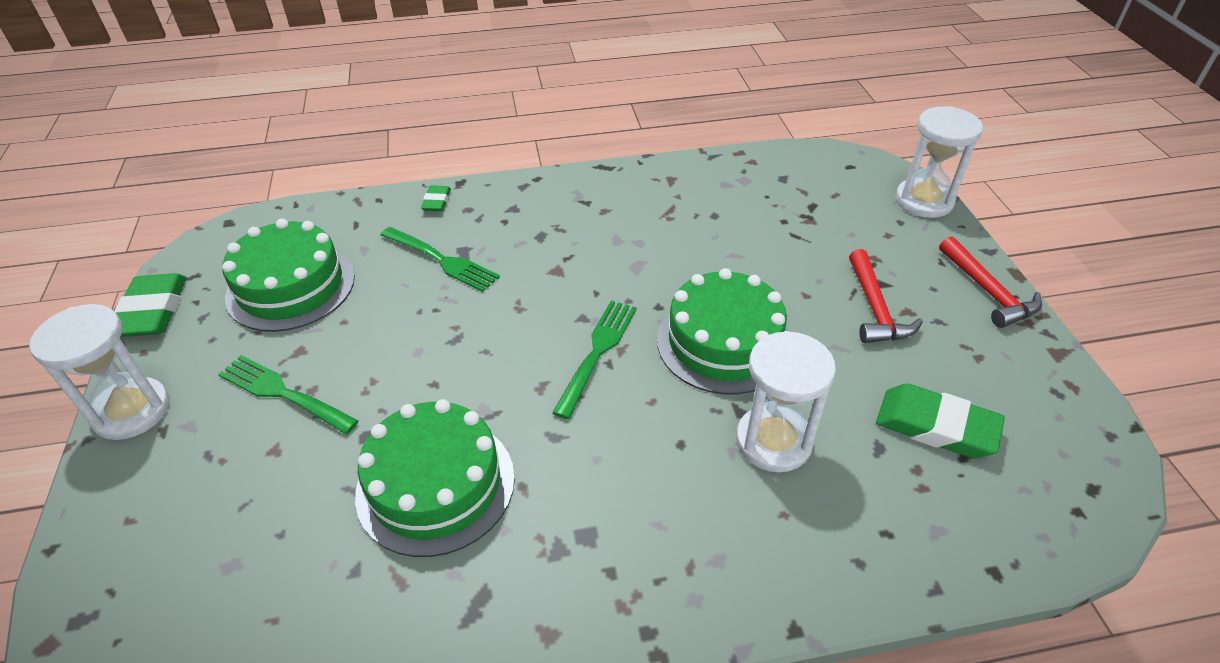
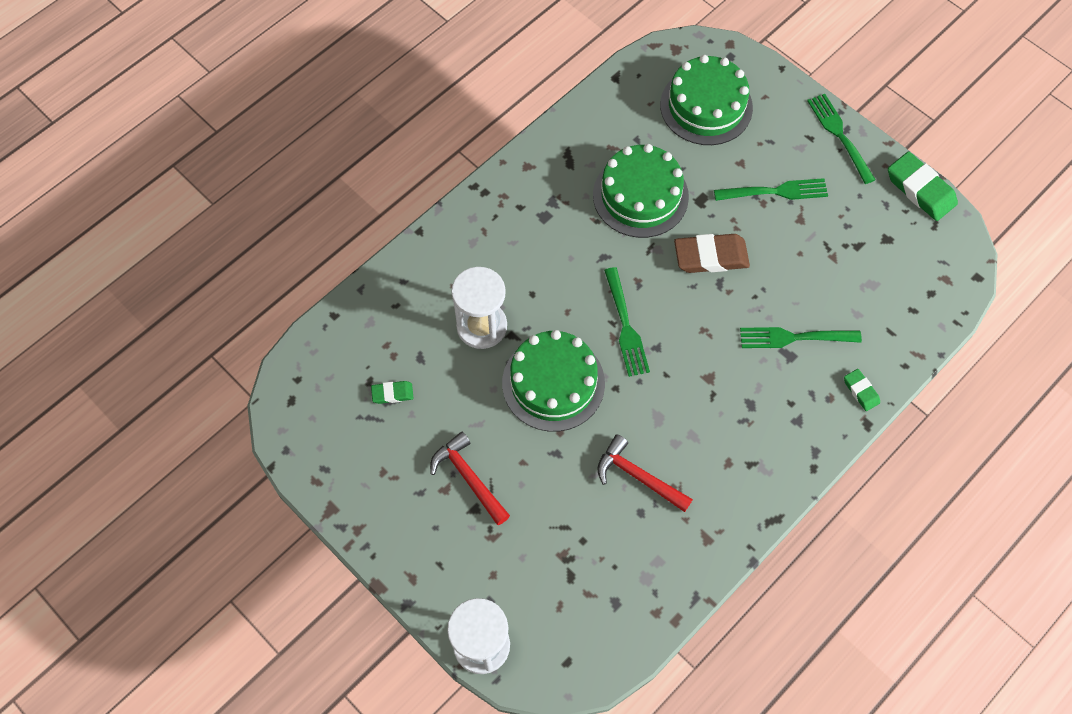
camera: 145 degrees right, 20 degrees up
white hourglass [29,304,169,440] -> green fork [807,94,876,184]
green cake [222,219,355,332] -> green cake moved to [660,55,753,145]
green eraser [876,384,1005,458] -> green eraser [371,381,414,404], size x0.52
red hammer [939,236,1042,328] -> red hammer moved to [597,435,693,512]
none -> brown eraser [674,234,750,273]

